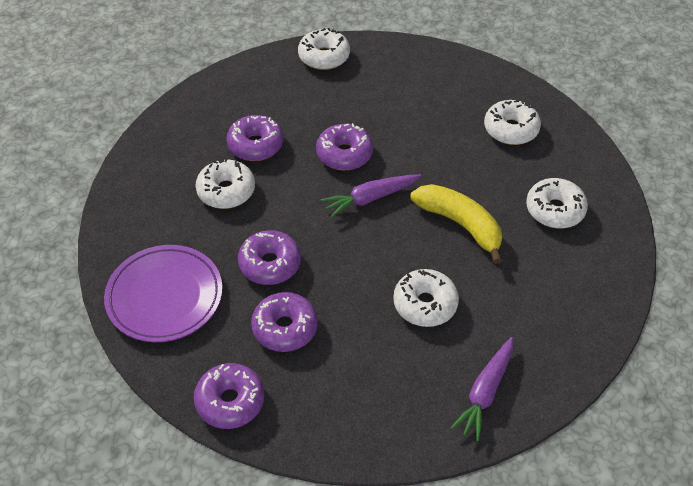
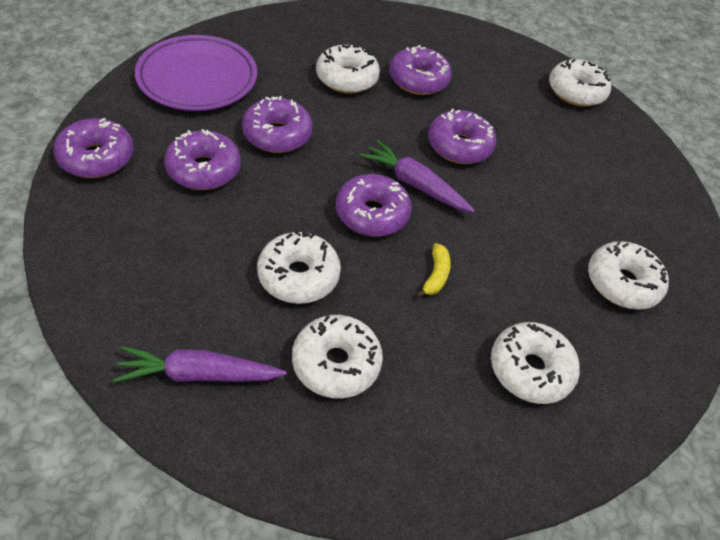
camera: 55 degrees right, 0 degrees up
yellow banana [410,184,502,264] -> yellow banana [416,243,451,298], size x0.46
none -> white donut [292,315,383,398]
none -> purple donut [336,174,412,237]

